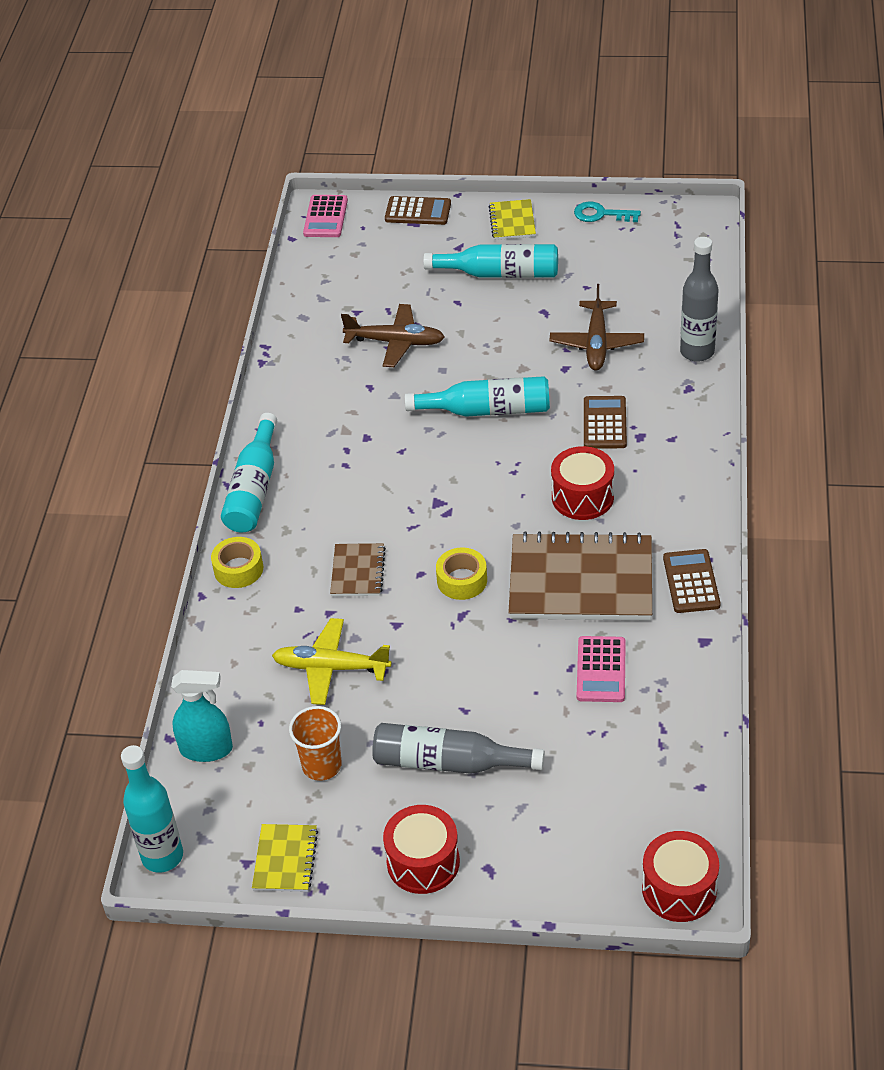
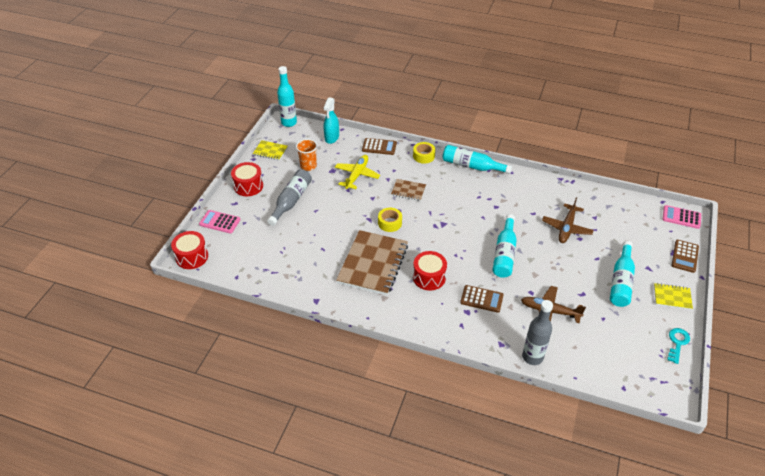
camera: 100 degrees right, 0 degrees up
pink calculator [577,636,626,702] -> pink calculator moved to [199,210,240,233]
brown calculator [663,549,720,613] -> brown calculator moved to [362,138,397,155]

